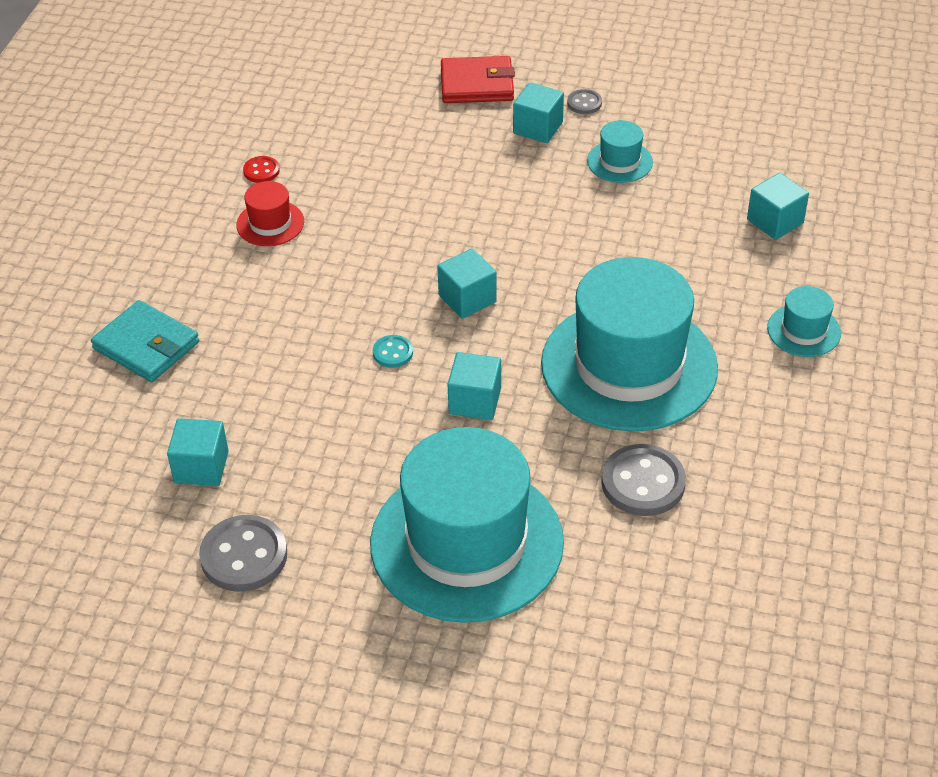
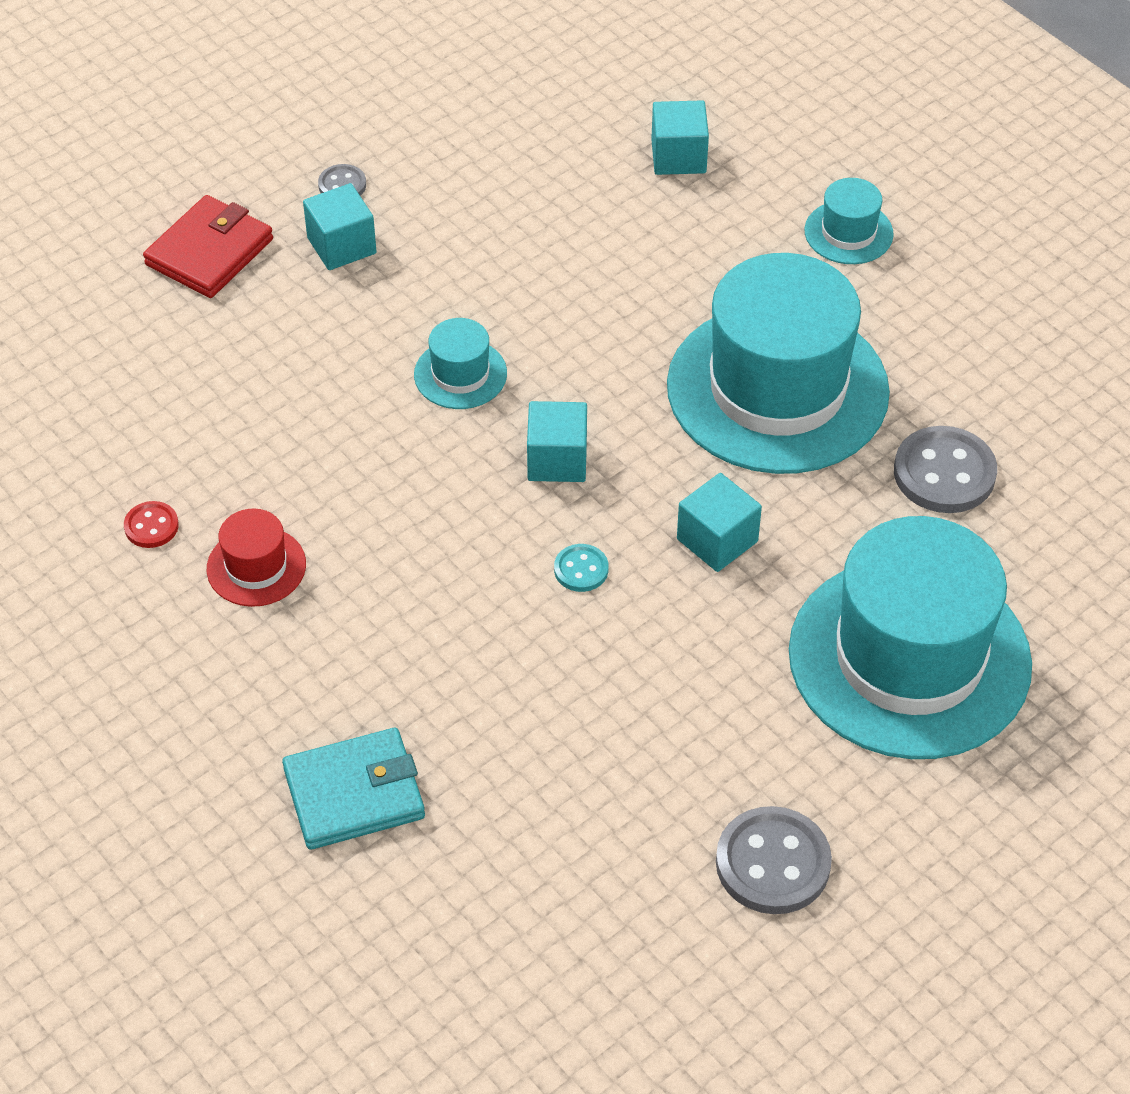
camera: 55 degrees left, 5 degrees up
turquoise cube [167,418,229,486] -> none
turquoise hat [587,120,653,183] -> turquoise hat moved to [414,318,507,409]

